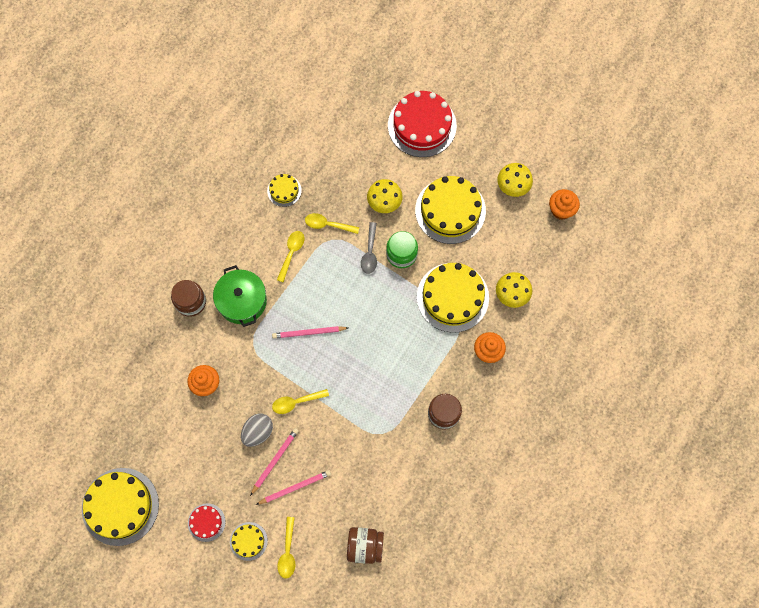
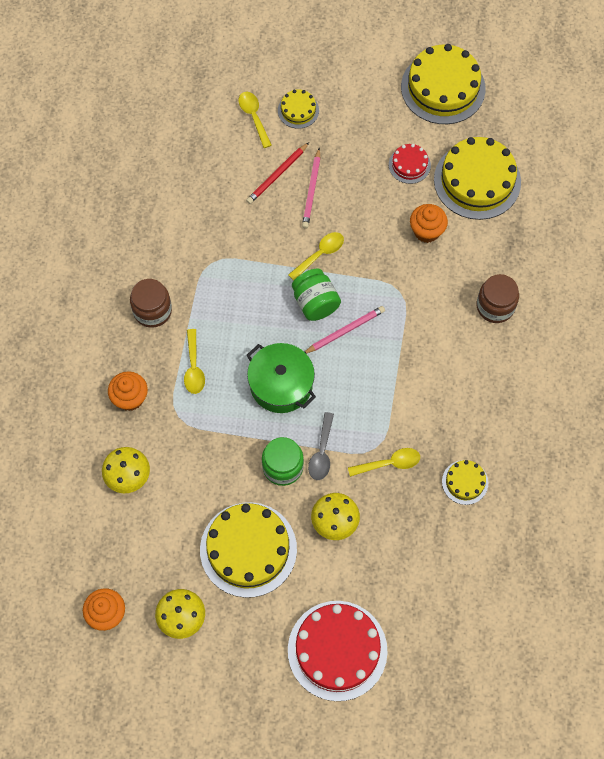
camera: 155 degrees right, 5 degrees down
red cake [188,503,226,542] -> red cake moved to [389,144,431,184]
green pot [213,265,267,327] -> green pot moved to [247,343,316,413]
grey egg [241,413,273,447] -> none
pink pencil [256,470,331,505] -> red pencil [246,142,309,204]
yellow spoon [277,231,304,283] -> yellow spoon moved to [184,329,205,394]
brown jar [347,527,384,564] -> none
grey spoon [361,222,377,274] -> grey spoon turned 150 degrees counterclockwise [308,412,334,480]
yellow cake [417,263,489,333] -> yellow cake moved to [434,137,521,220]
none -> green jar [292,269,341,321]

